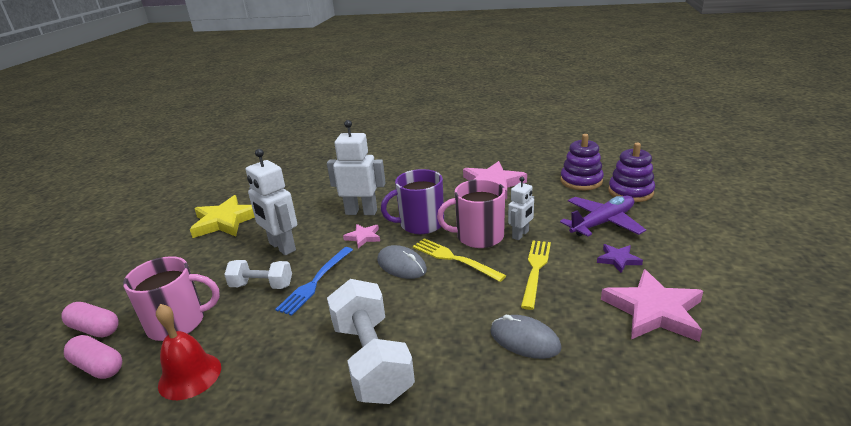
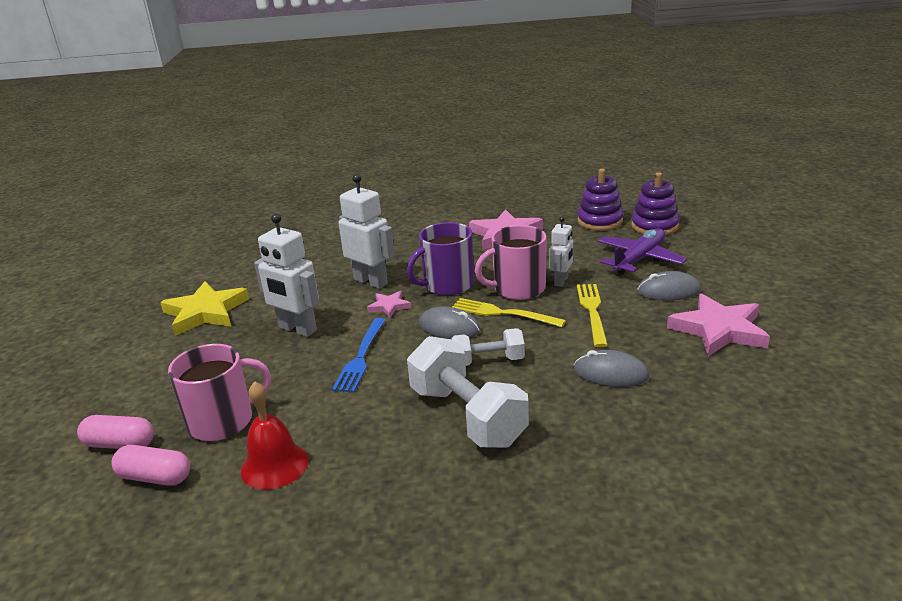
camera: 15 degrees left, 0 degrees up
white dumbbell [224,260,292,289] -> white dumbbell moved to [451,328,525,366]
white robot [327,120,386,215] -> white robot turned 45 degrees clockwise [339,174,395,289]
purple star [597,244,643,273] -> grey mouse [637,271,701,301]

